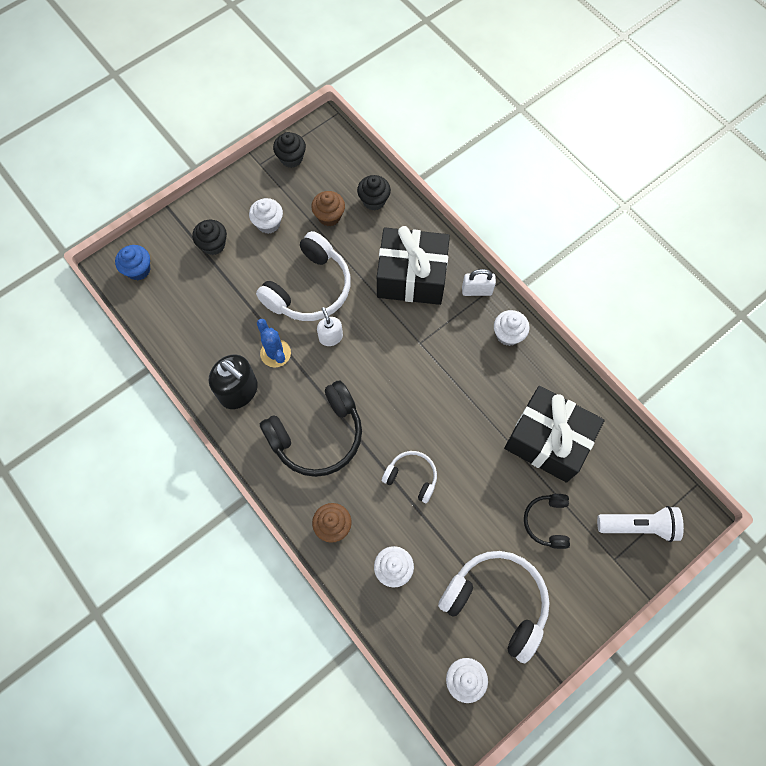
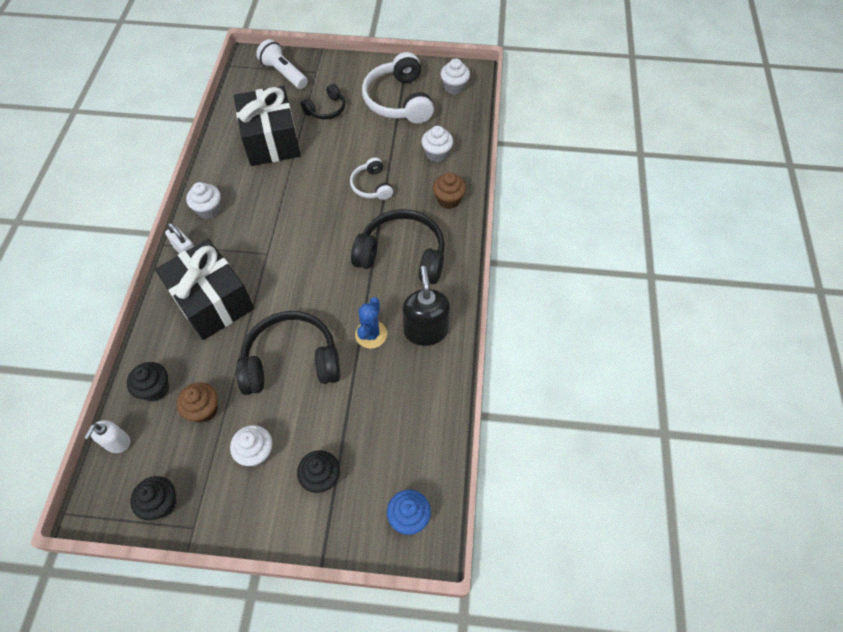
camera: 135 degrees left, 10 degrees down
white headphones [256,231,351,321] -> black headphones [236,311,340,395]
white soap dispenser [317,307,343,346] -> white soap dispenser moved to [84,420,130,453]

